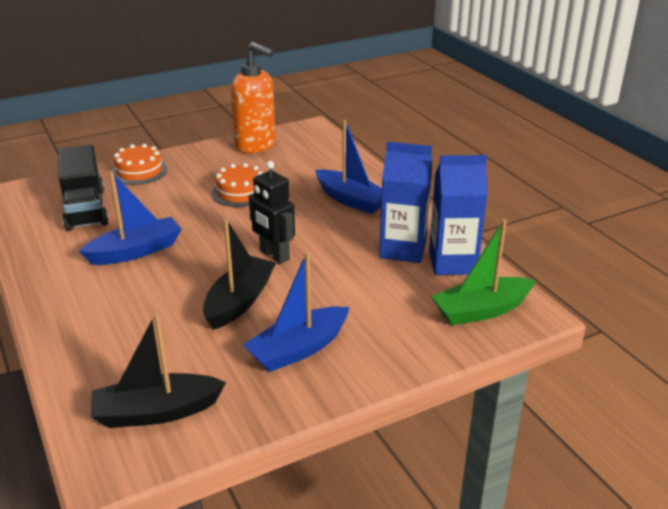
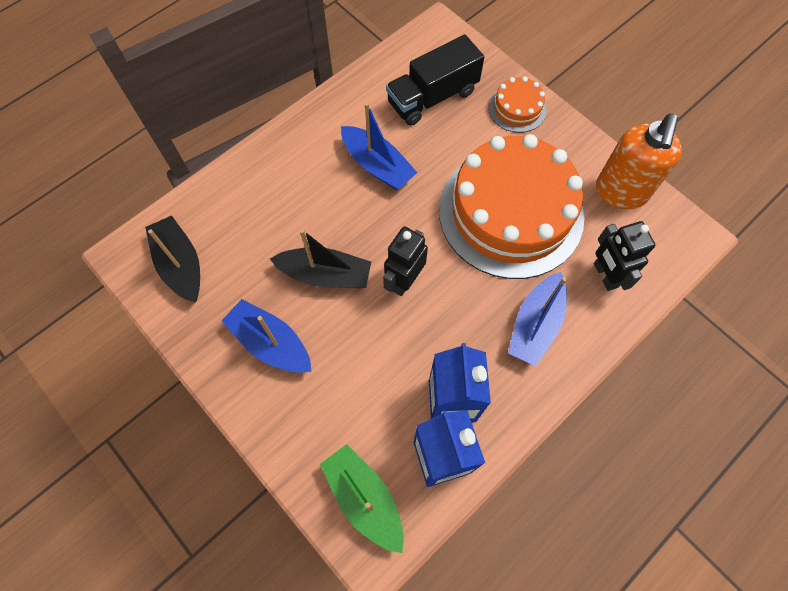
camera: 75 degrees right, 35 degrees up
orange cake [212,163,263,207] -> orange cake [439,134,585,279], size x2.33
none -> black robot [594,221,655,291]

